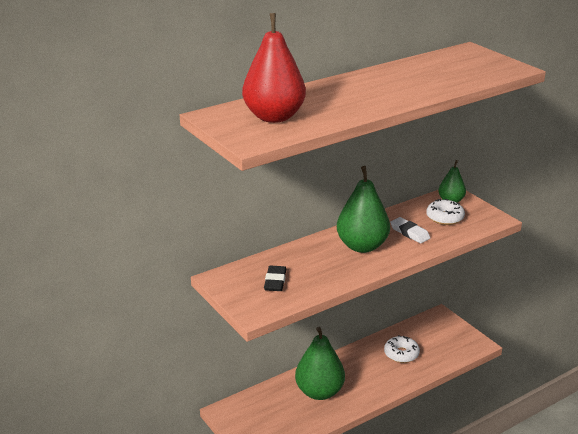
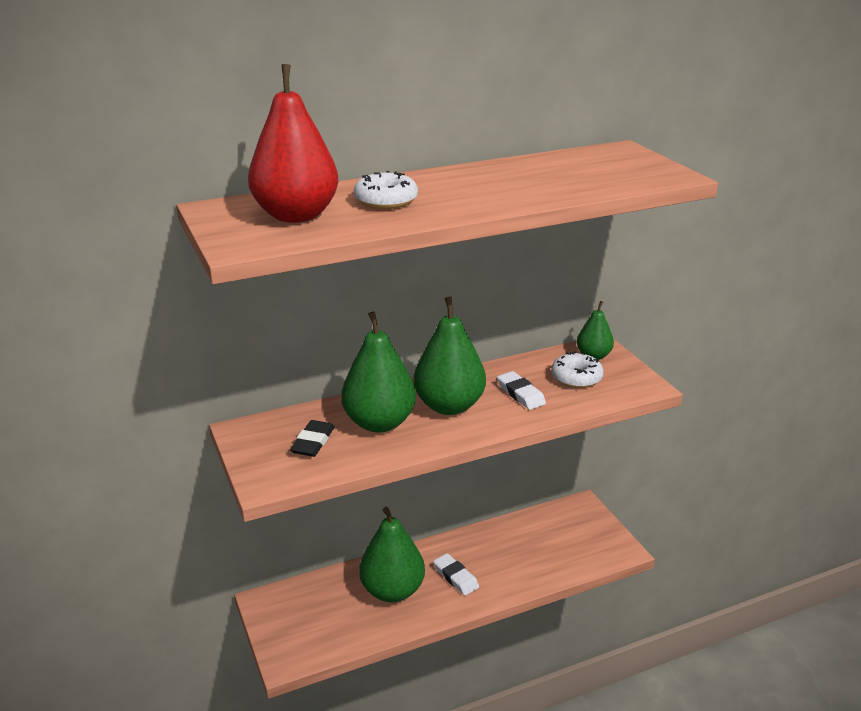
camera: 10 degrees right, 0 degrees up
white donut [384,335,420,363] -> white donut moved to [354,171,418,209]
none -> green pear [341,311,416,433]
none -> white eraser [433,553,479,596]

